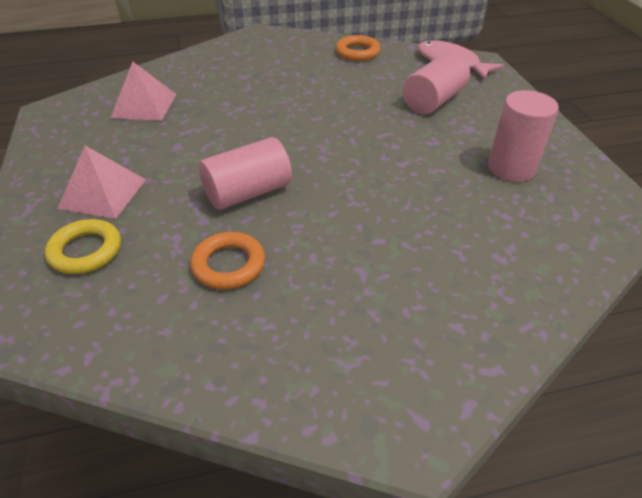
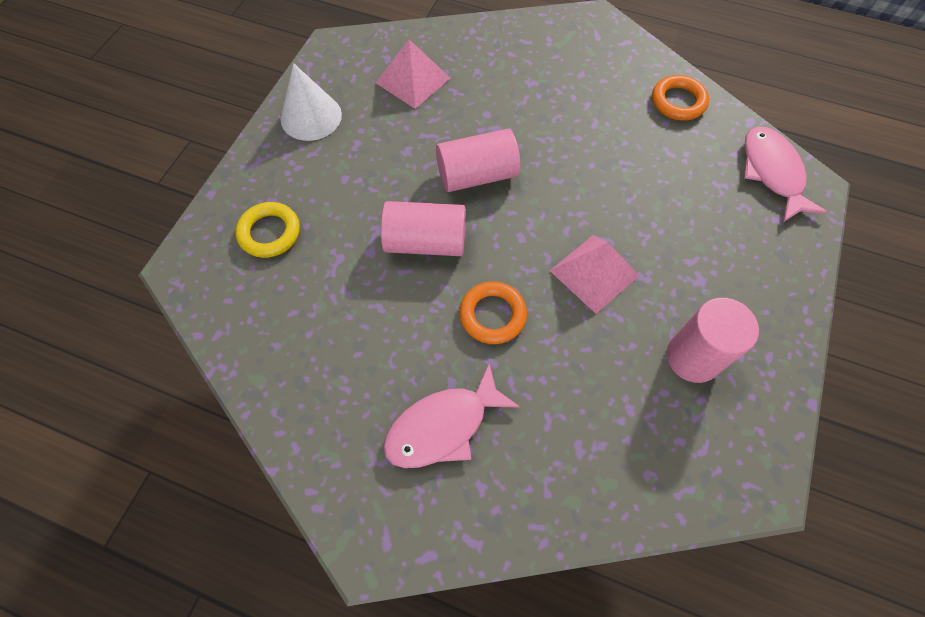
camera: 35 degrees right, 20 degrees up
pink pyramid [57,146,146,219] -> pink pyramid moved to [550,235,640,314]
orange ring [190,232,265,290] -> orange ring moved to [459,281,527,344]
pink cylinder [403,52,470,114] -> pink cylinder moved to [436,129,520,192]
none -> white cone [281,63,342,141]
none -> pink fish [383,363,520,468]

